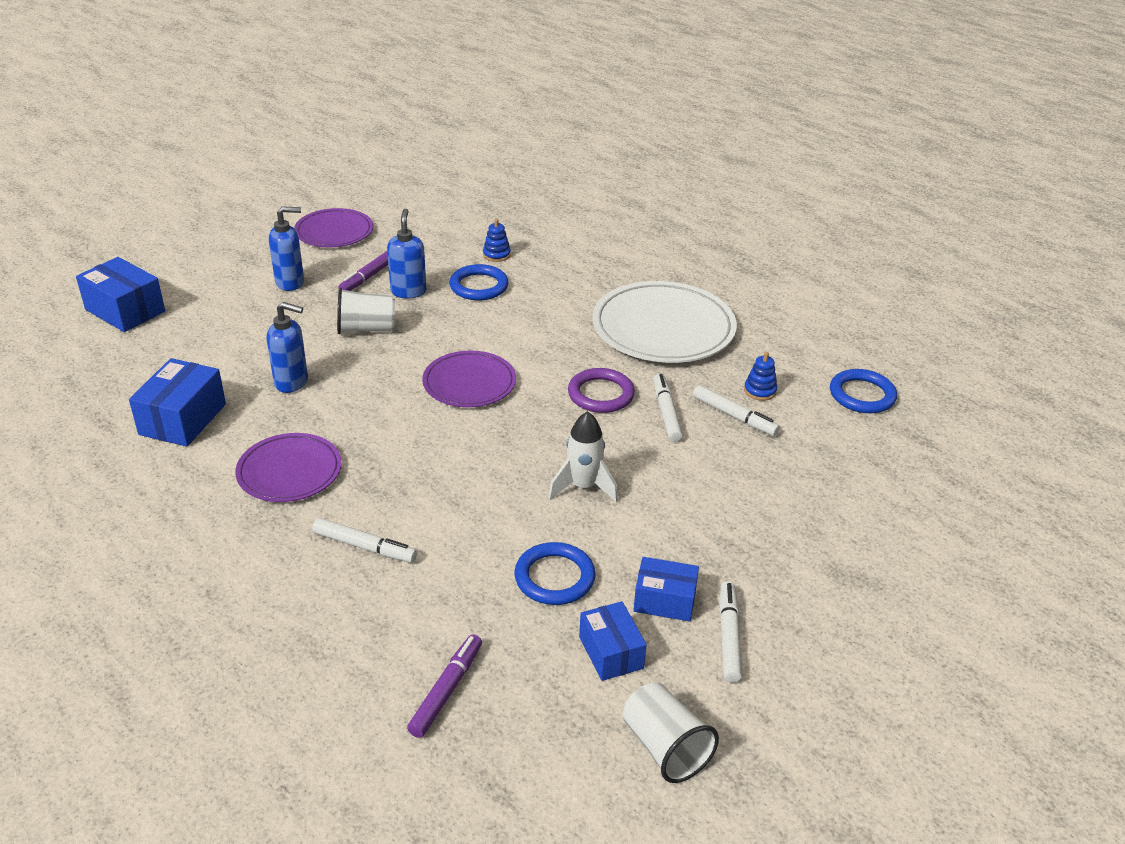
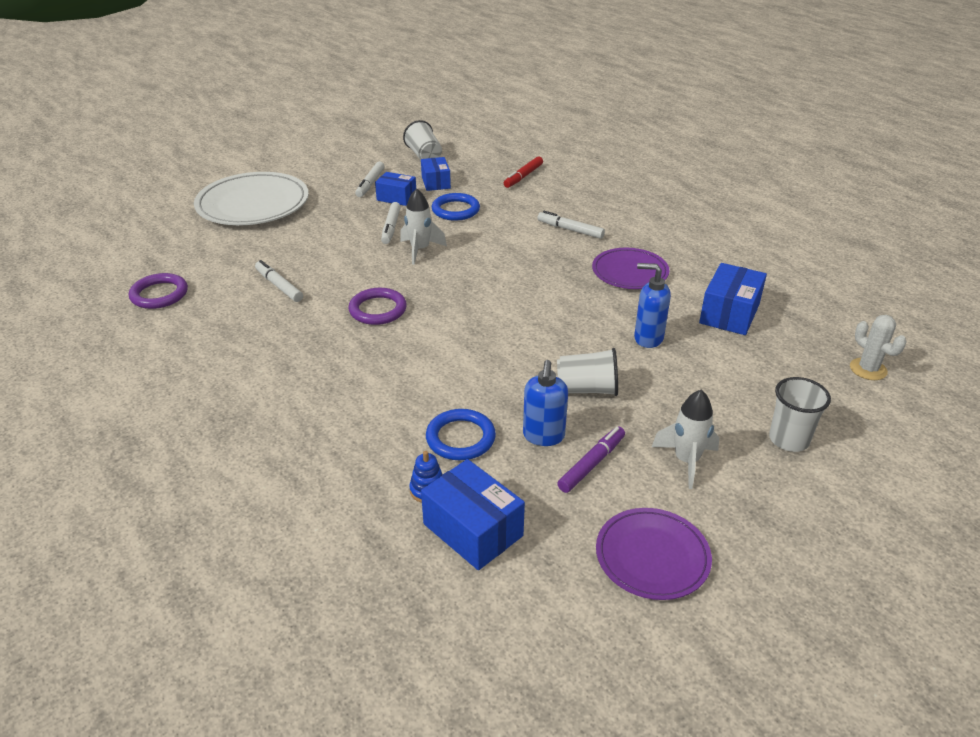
camera: 170 degrees left, 0 degrees up
blue box [76,257,165,332] -> blue box moved to [421,459,525,570]
blue soap dispenser [269,206,304,291] -> white rocket [652,390,719,489]
purple marker [407,634,482,738] -> red marker [504,157,543,188]
purple plate [422,351,516,407] -> none
white plate [592,281,737,363] -> white plate moved to [194,172,309,225]
white marker [654,374,683,442] -> white marker moved to [381,202,401,244]
blue stacking toy [744,352,777,401] -> none
blue ring [830,369,897,413] -> purple ring [129,273,188,309]
none -> white cup [769,377,831,452]
none -> white cactus [850,315,906,380]

